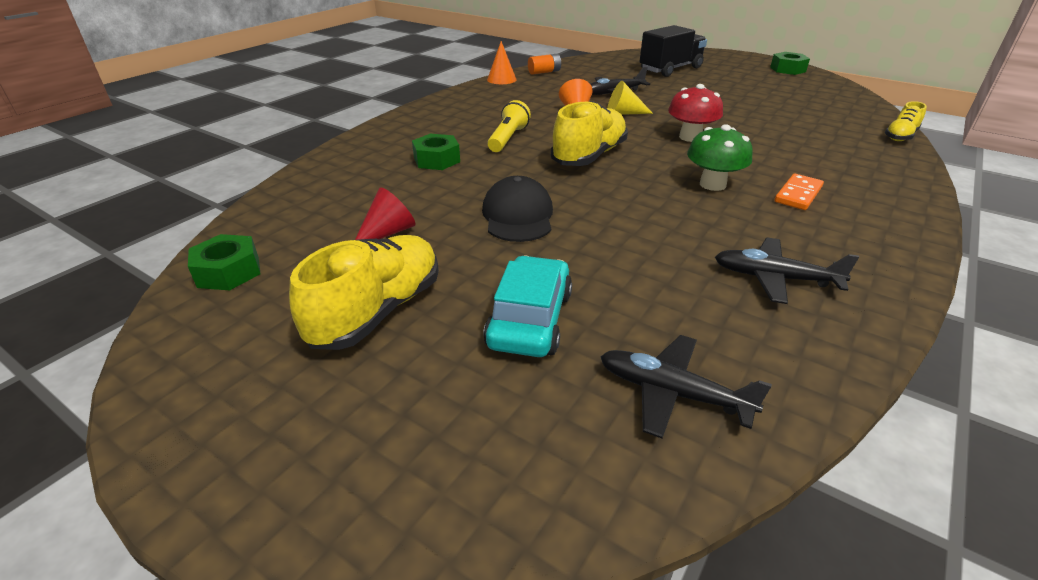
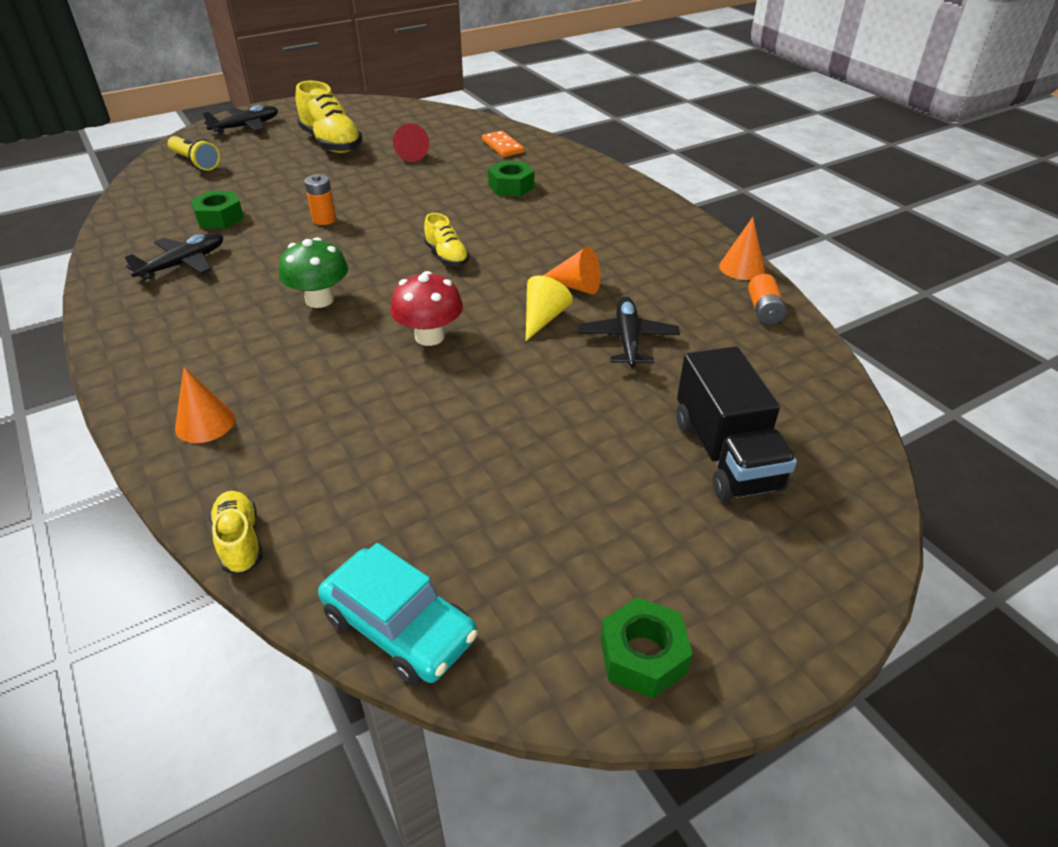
camera: 115 degrees right, 5 degrees up
green nut [188,234,260,290] -> green nut moved to [190,191,244,229]
black cap [482,176,553,242] -> none
turquoise car [483,256,572,357] -> turquoise car moved to [318,543,478,686]
yellow flashlight [487,100,531,152] -> yellow flashlight moved to [168,136,220,171]
yellow shoe [551,101,628,166] -> yellow shoe [424,213,469,266], size x0.55
black plane [600,335,772,438] -> black plane moved to [202,105,278,134]
orange domino [775,174,824,210] -> orange domino moved to [482,131,524,157]
none -> orange cone [175,367,235,443]
none -> orange battery [304,174,336,225]

